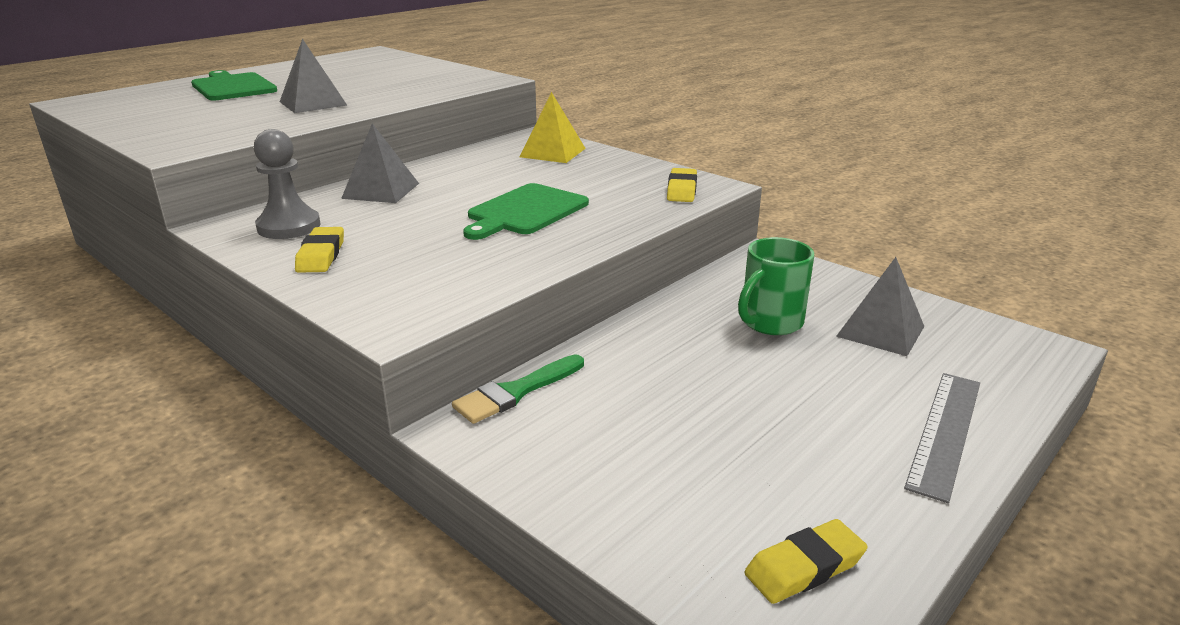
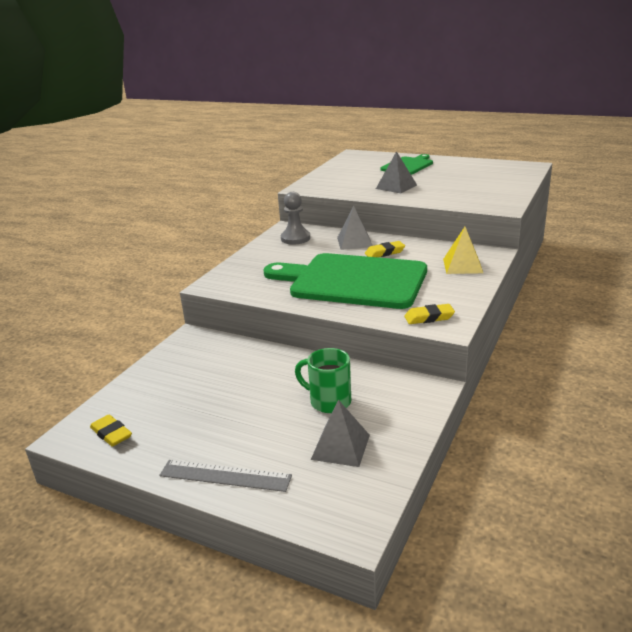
camera: 75 degrees right, 0 degrees up
yellow eraser [295,227,344,273] -> yellow eraser moved to [365,241,405,257]
green brush [452,354,584,424] -> none
green cutting board [463,183,589,240] -> green cutting board [263,253,427,309], size x1.93

